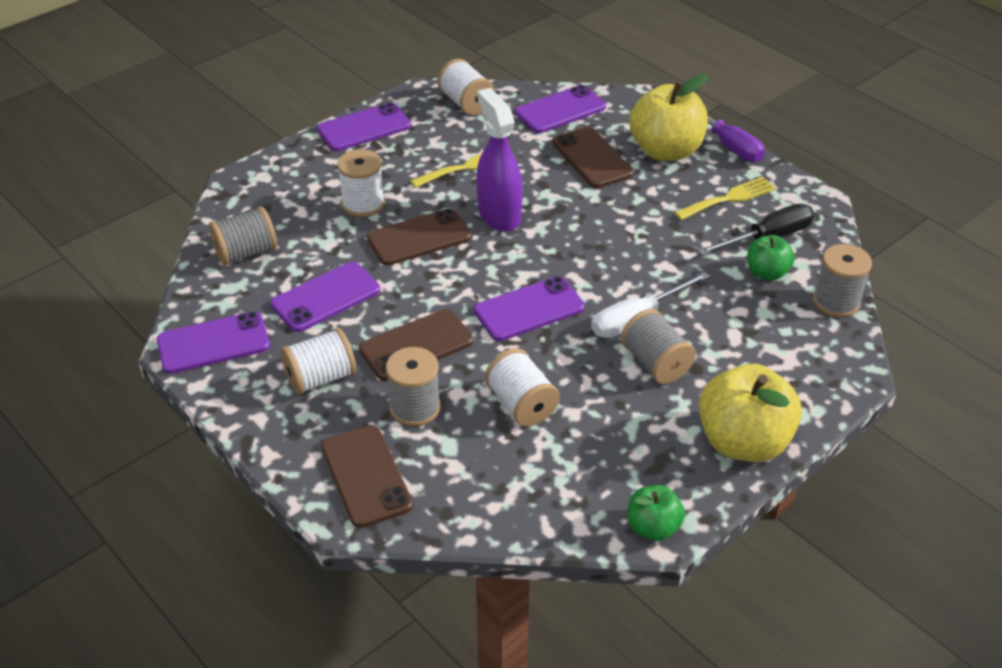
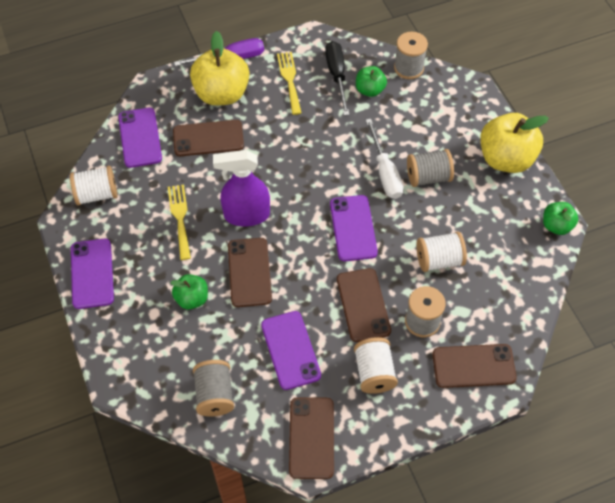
camera: 70 degrees left, 15 degrees up
purple phone [157,311,270,374] -> brown phone [289,397,334,479]
white spool [337,149,385,217] -> green apple [170,274,208,310]

